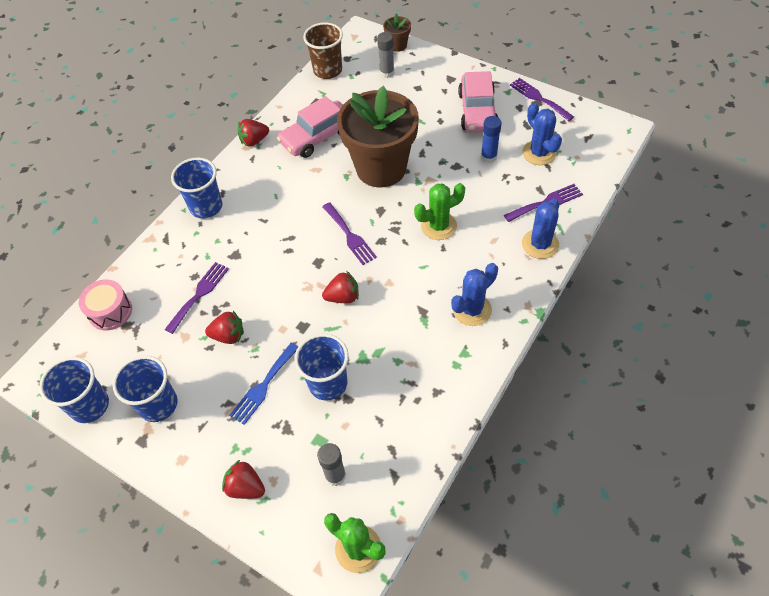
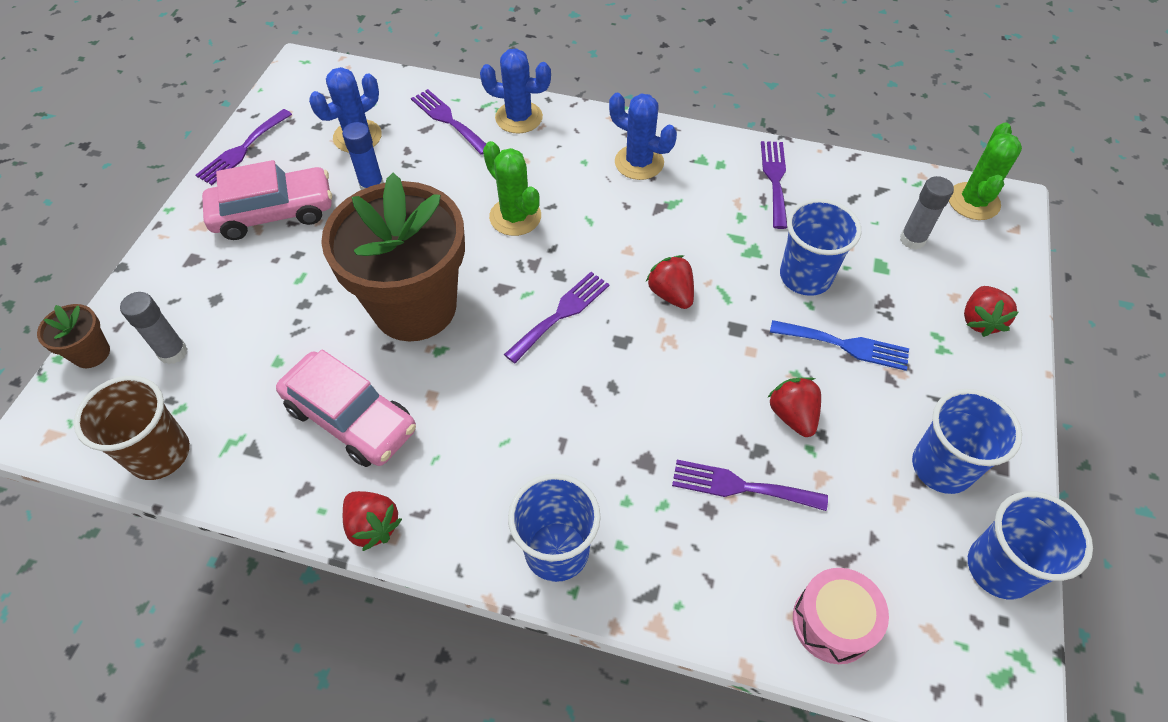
camera: 110 degrees left, 0 degrees up
none -> purple fork [761,141,787,229]

